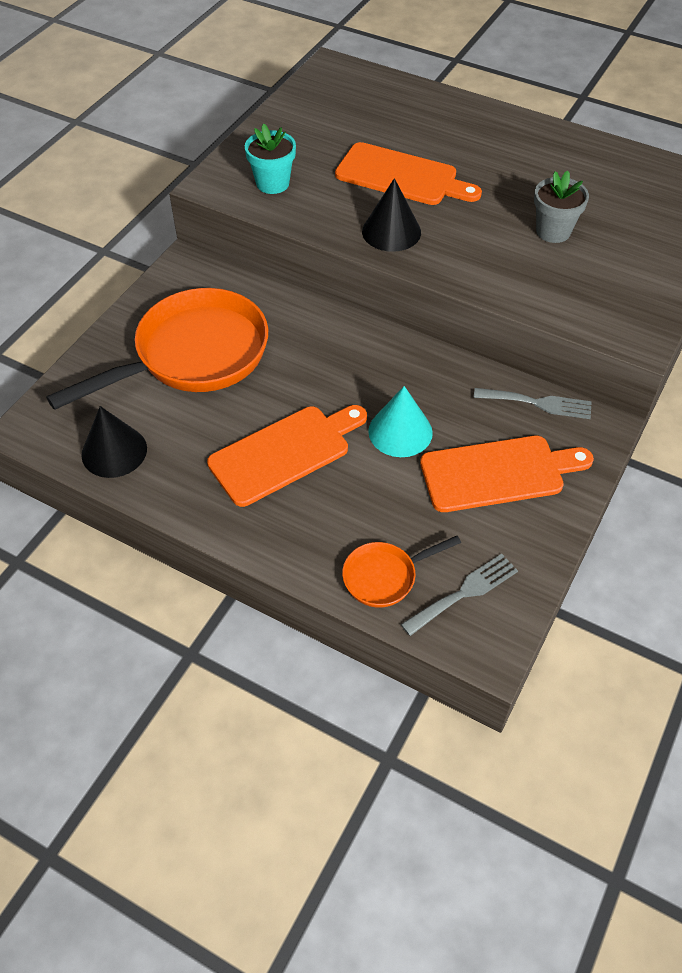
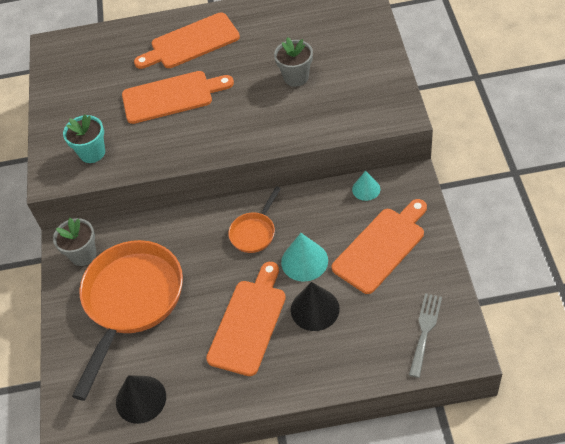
camera: 30 degrees left, 0 degrees up
orange pan [342,536,461,608] -> orange pan moved to [228,186,281,253]
black cone [362,178,421,252] -> black cone moved to [291,282,339,331]
grey fork [473,388,592,419] -> turquoise cone [352,171,380,201]
none -> grey flower pot [53,218,96,266]
none -> orange cutting board [134,12,240,69]

